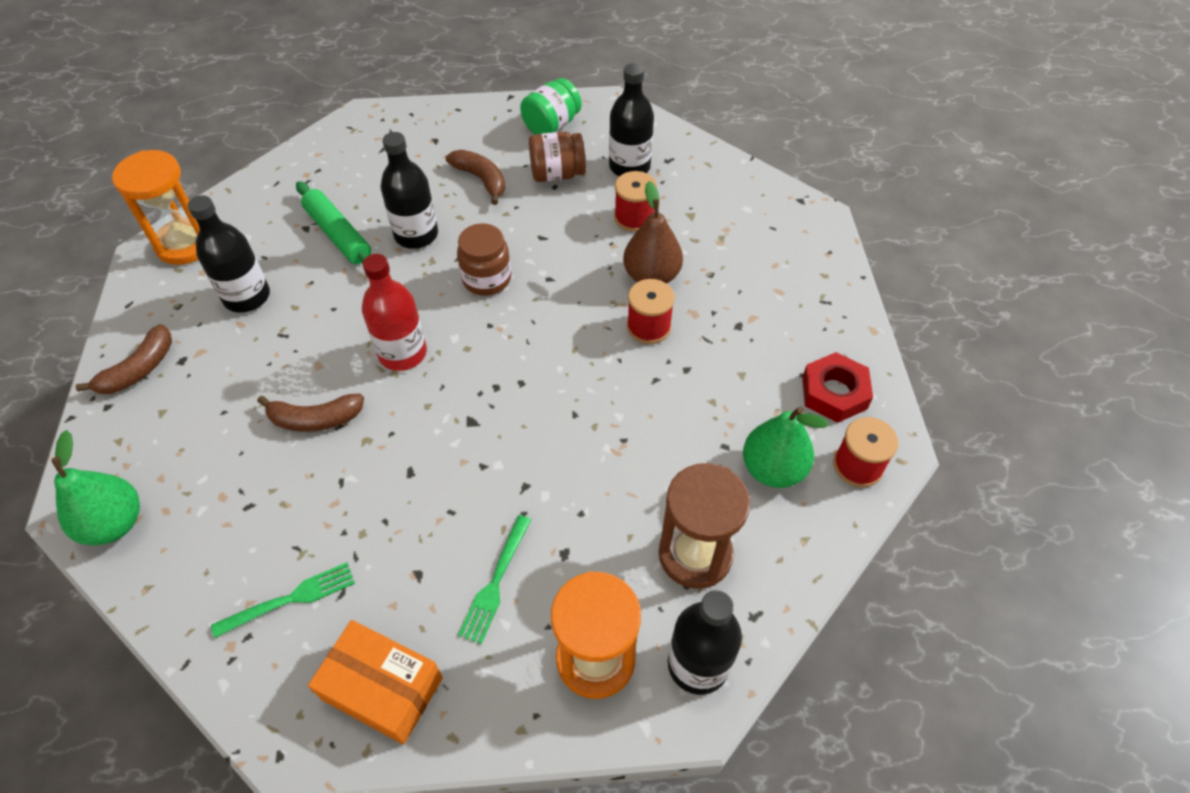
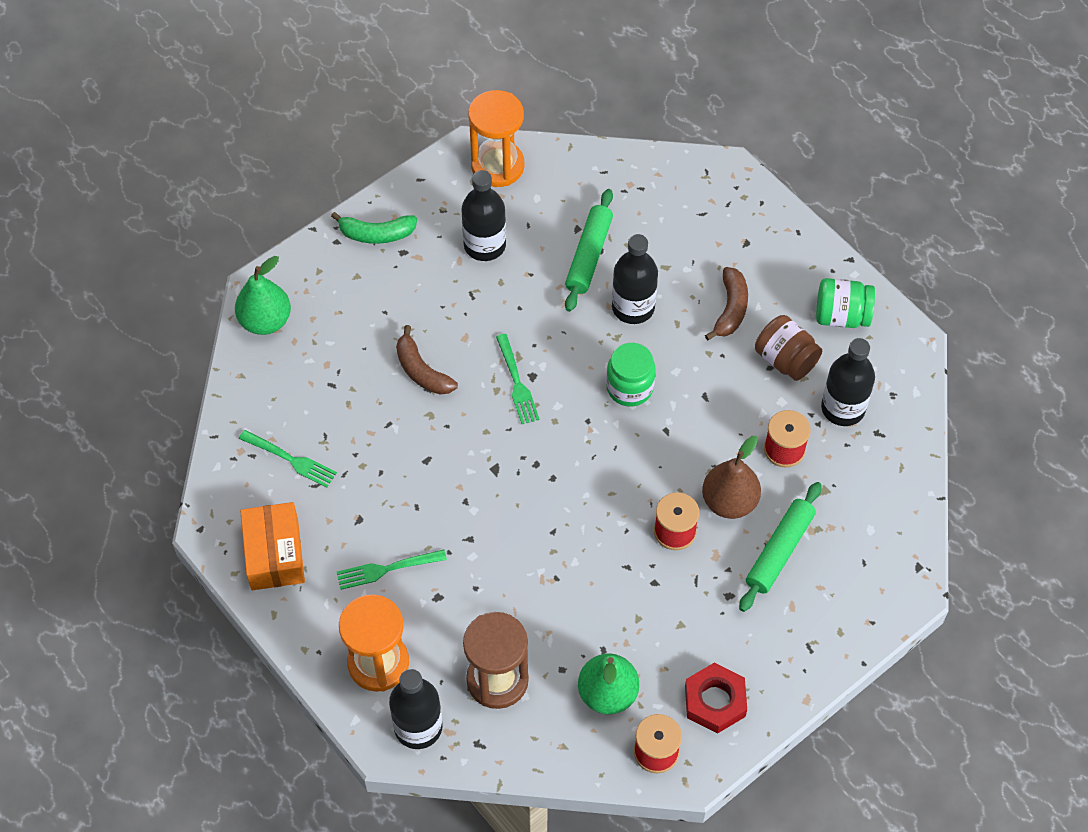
camera: 55 degrees right, 5 degrees up
brown banana [75,324,172,394] -> green banana [331,212,417,244]
red bottle [362,254,427,371] -> green fork [496,334,540,424]
brown jar [457,223,511,296] -> green jar [606,343,656,406]
none -> green rolling pin [739,482,822,612]

